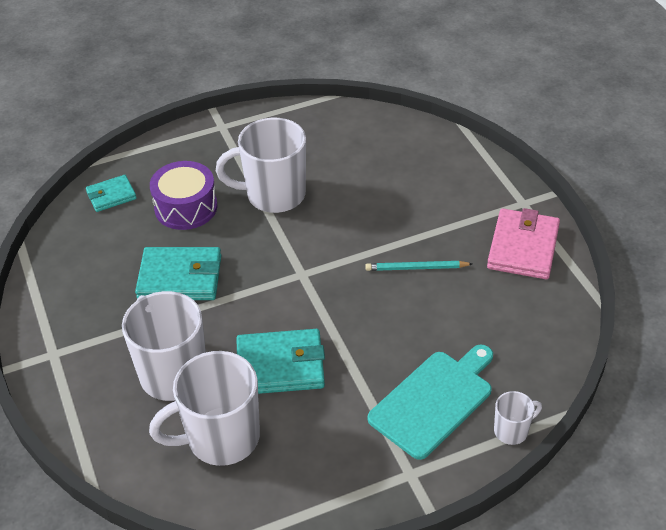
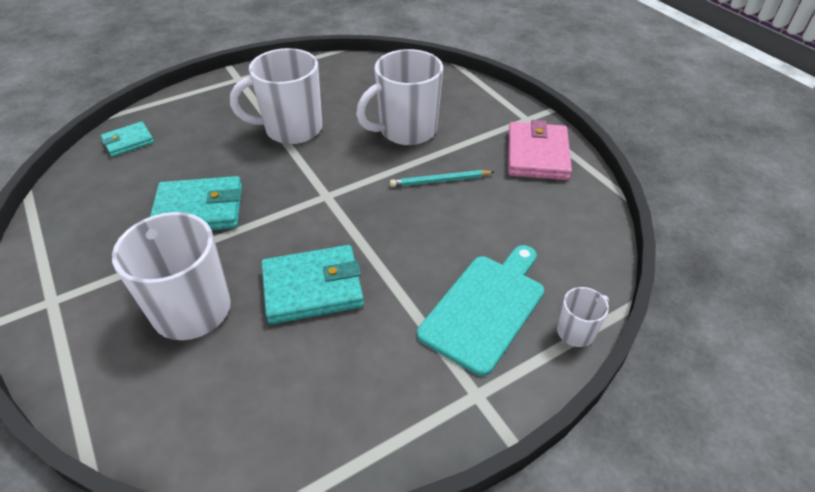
camera: 10 degrees left, 0 degrees up
white mug [149,351,260,466] -> white mug moved to [356,49,443,145]
purple drum [150,161,218,230] -> none

